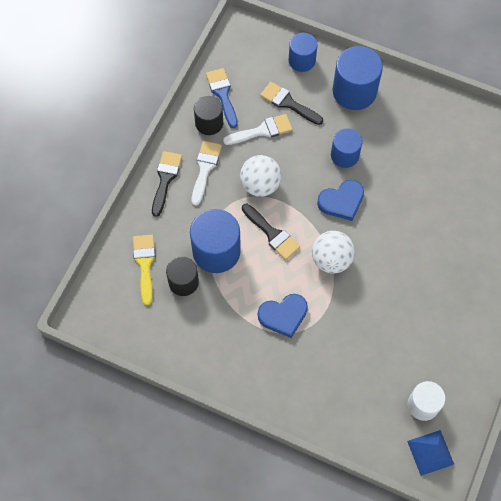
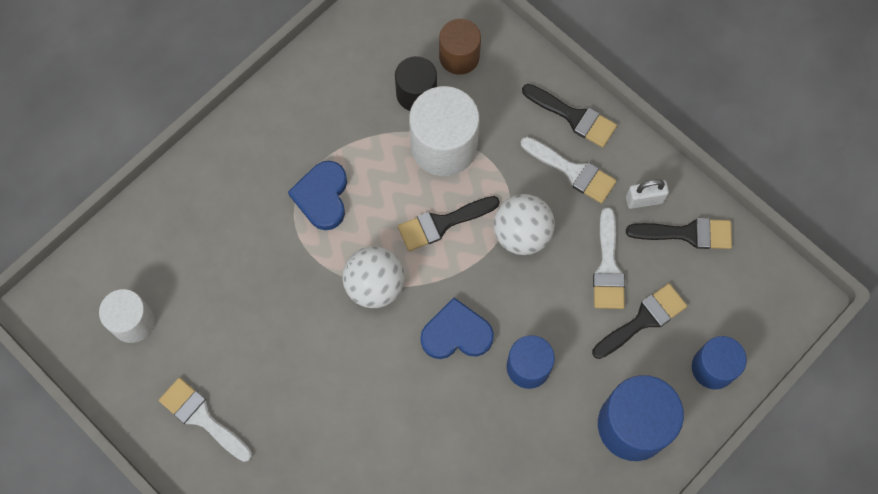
camera: 110 degrees right, 5 degrees up
yellow brush [133,235,156,305] -> brown cylinder [439,19,481,75]
blue cylinder [190,209,241,273] -> white cylinder [409,86,480,176]
black cylinder [194,96,223,135] -> white padlock [626,179,669,209]
blue brush [206,68,238,128] -> black brush [626,218,732,249]
blue heart [317,180,364,221] -> blue heart turned 90 degrees clockwise [420,298,494,359]
blue pyramid [407,430,455,476] -> none
none -> white brush [159,378,252,462]

